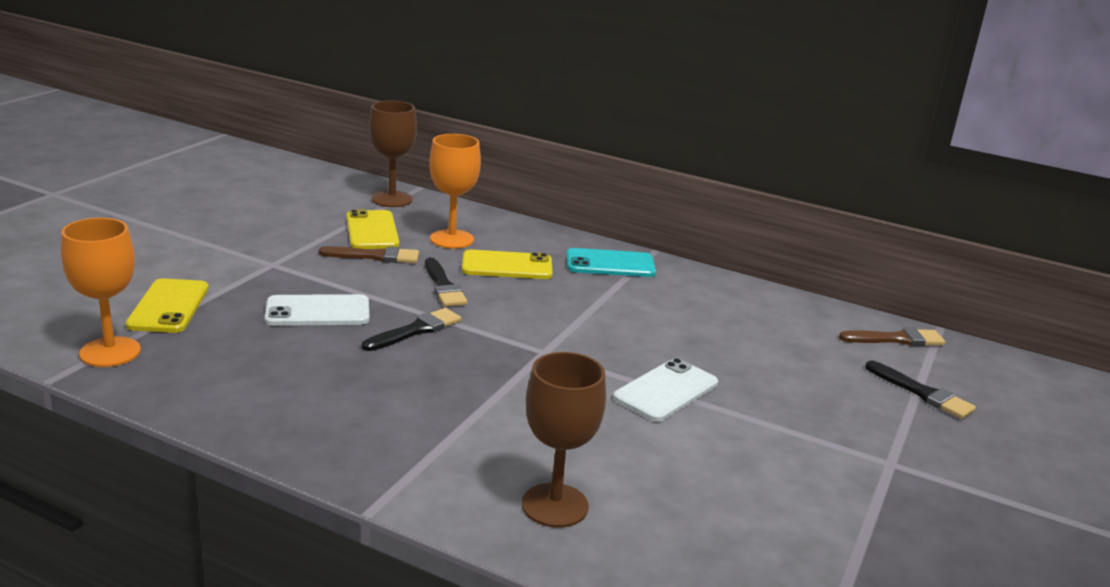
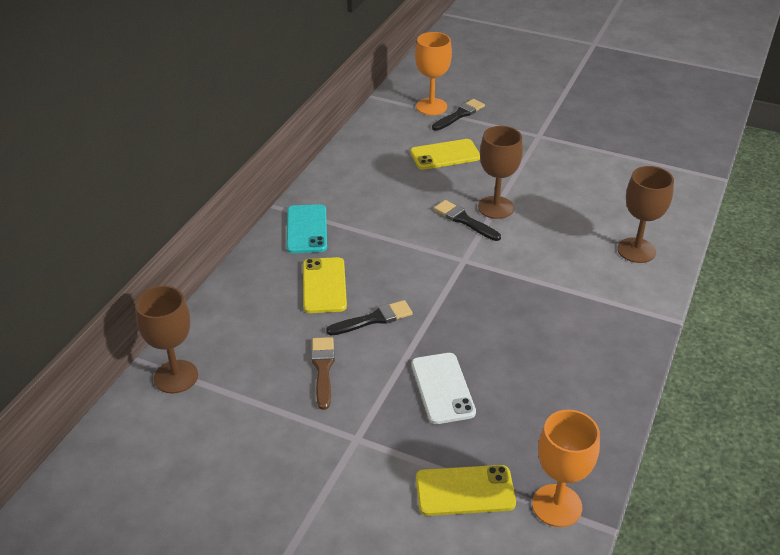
camera: 90 degrees left, 15 degrees up
yellow phone [346,210,399,249] -> yellow phone moved to [410,139,480,170]
black brush [362,308,461,351] -> black brush moved to [434,200,501,241]
orange goblet [429,134,481,249] -> orange goblet moved to [415,32,452,115]
white phone [613,358,718,422] -> brown goblet [478,126,523,219]
brown brush [839,328,945,346] -> none

